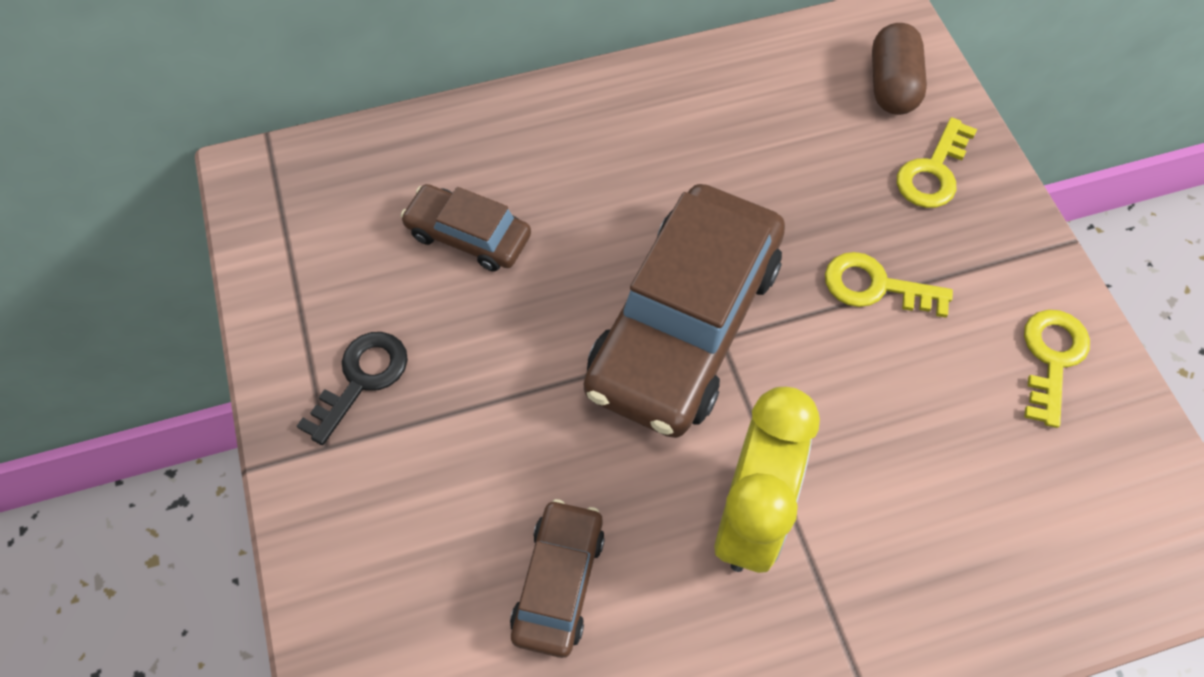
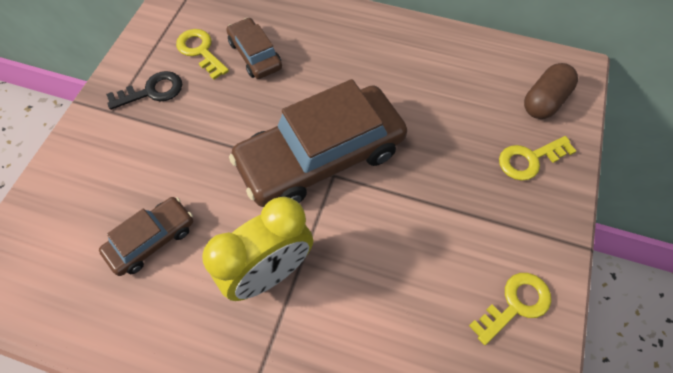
camera: 35 degrees right, 0 degrees up
yellow key [825,252,953,318] -> yellow key moved to [176,29,229,80]

